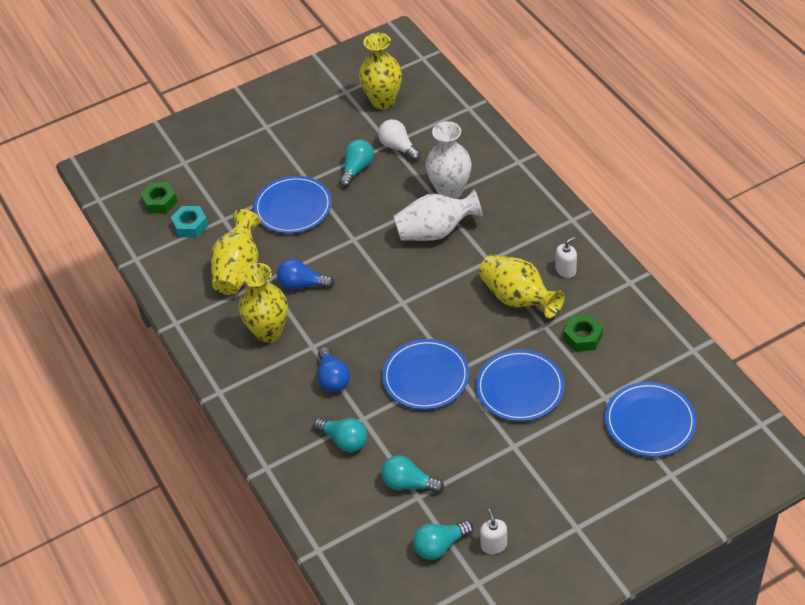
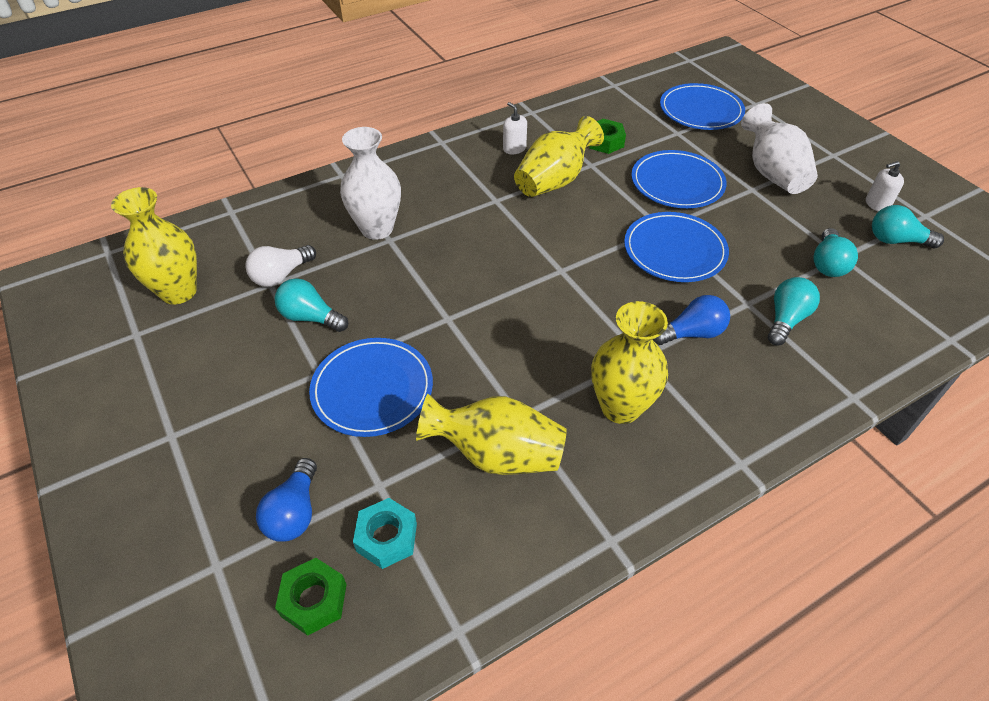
camera: 95 degrees left, 0 degrees up
blue light bulb [277,259,334,290] -> blue light bulb moved to [256,458,317,542]
white vase [393,189,483,241] -> white vase moved to [741,103,818,194]
turquoise light bulb [413,520,473,560] -> turquoise light bulb turned 135 degrees clockwise [872,205,944,248]

